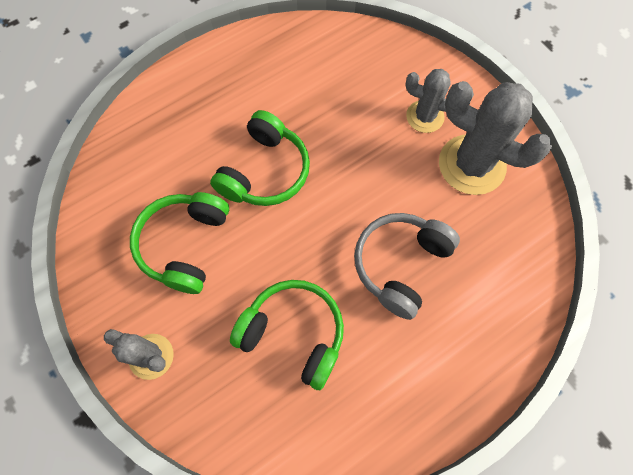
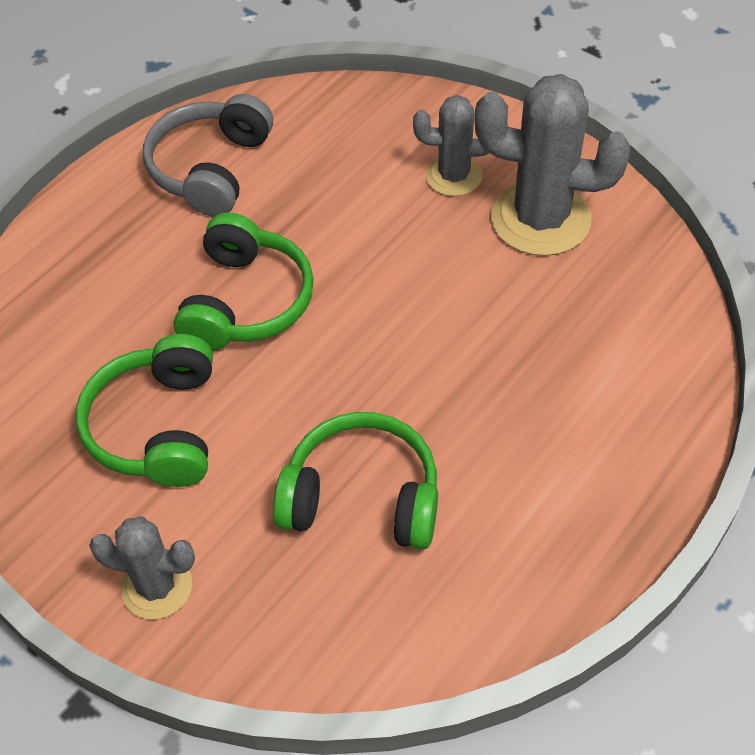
camera: 15 degrees left, 15 degrees down
grey headphones [354,213,460,320] -> grey headphones moved to [143,94,273,217]

